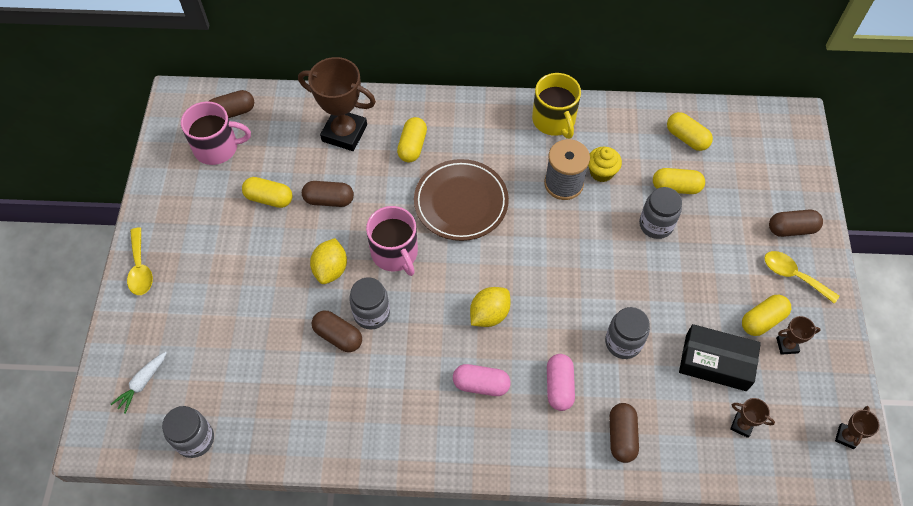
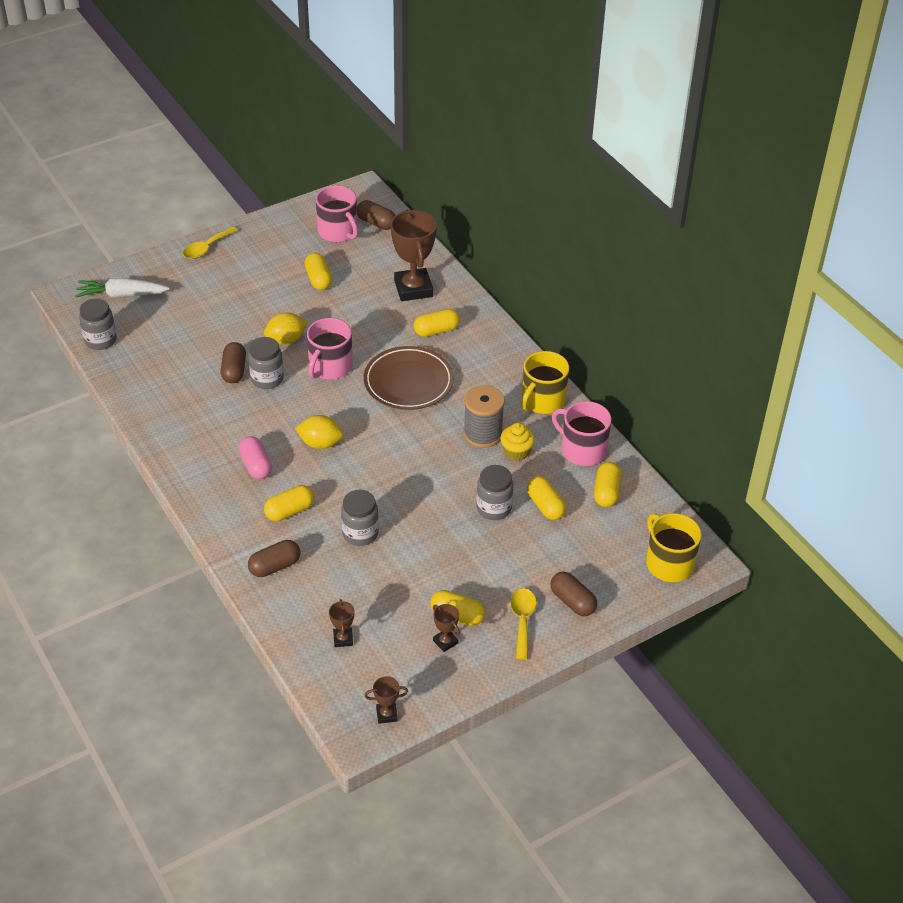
camera: 55 degrees right, 15 degrees down
white carrot [111,351,167,414] -> white carrot [75,278,170,298], size x1.58
brown capsule [302,181,354,207] -> none
pink capsule [547,354,575,411] -> yellow capsule [264,485,314,521]
black box [679,324,761,391] -> none
none -> pink mug [552,401,611,466]
none -> yellow mug [646,513,702,582]

